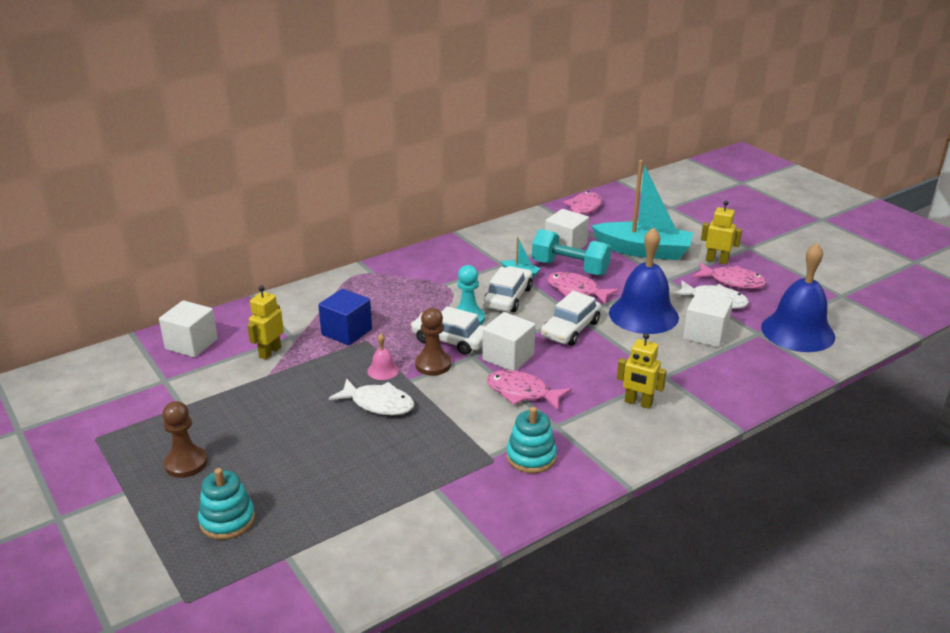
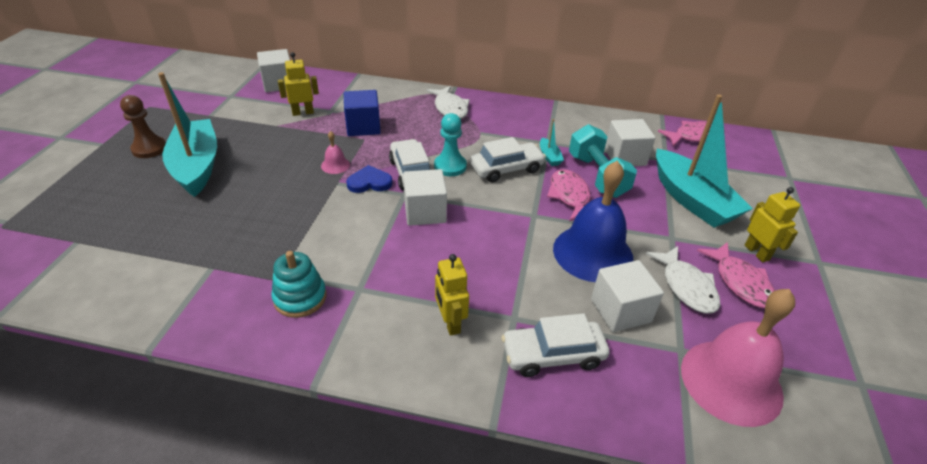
camera: 45 degrees right, 10 degrees up
turquoise stacking toy [198,468,255,540] -> none
white fish [329,378,414,415] -> white fish moved to [427,86,470,119]
brown pawn [415,308,451,376] -> blue heart [346,165,393,193]
pink fish [487,370,571,410] -> none
white car [541,291,601,346] -> white car moved to [501,313,609,377]
blue bell [761,243,835,352] -> pink bell [681,289,795,427]
none -> turquoise boat [158,72,217,197]

